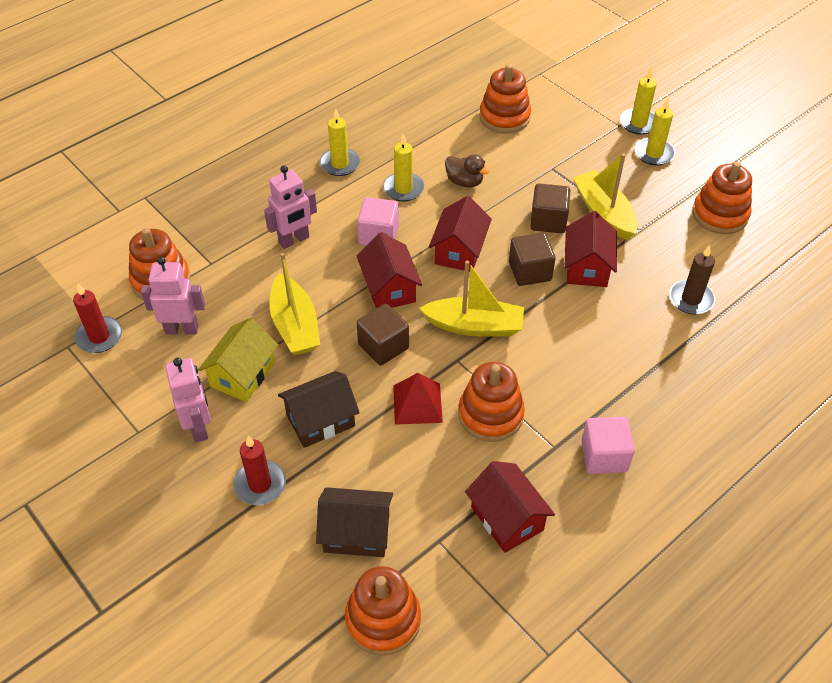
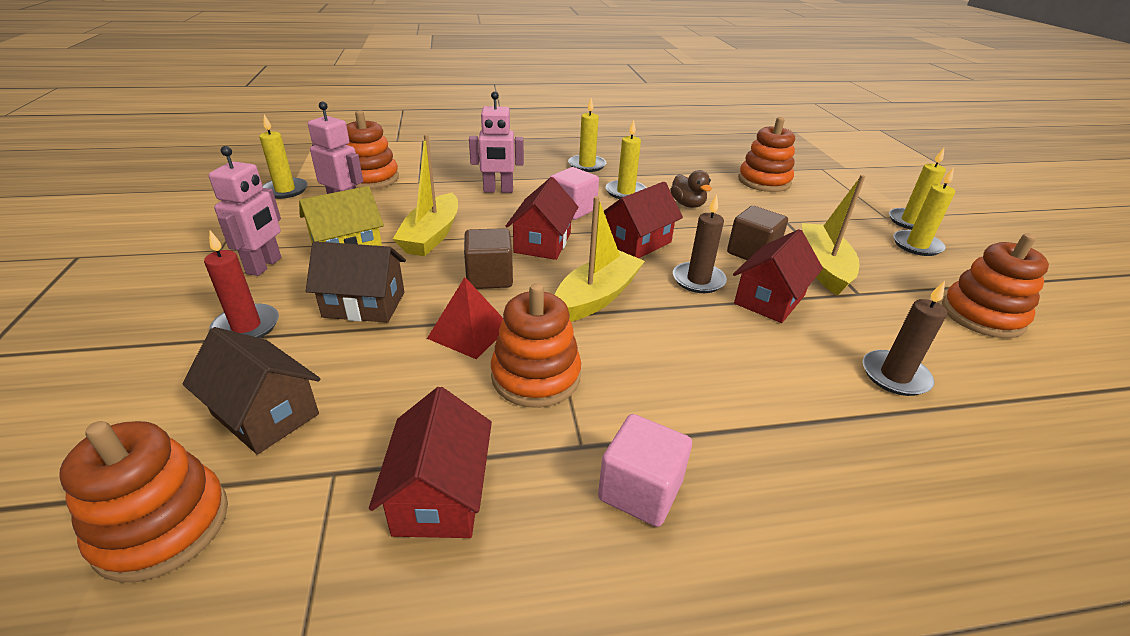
camera: 30 degrees right, 15 degrees down
red candle [73,284,122,353] -> yellow candle [259,114,308,199]
yellow boat [419,261,524,337] -> yellow boat turned 90 degrees counterclockwise [554,196,645,322]
brown cube [509,233,555,286] -> brown candle [673,194,727,293]

